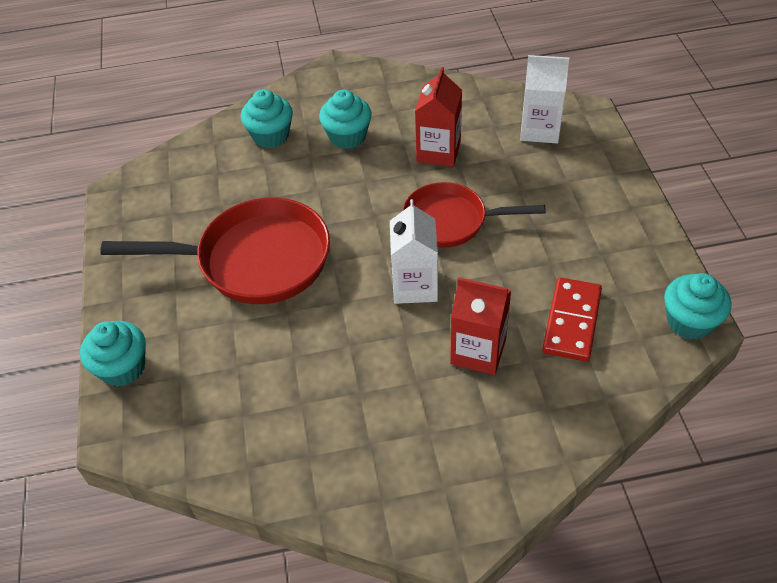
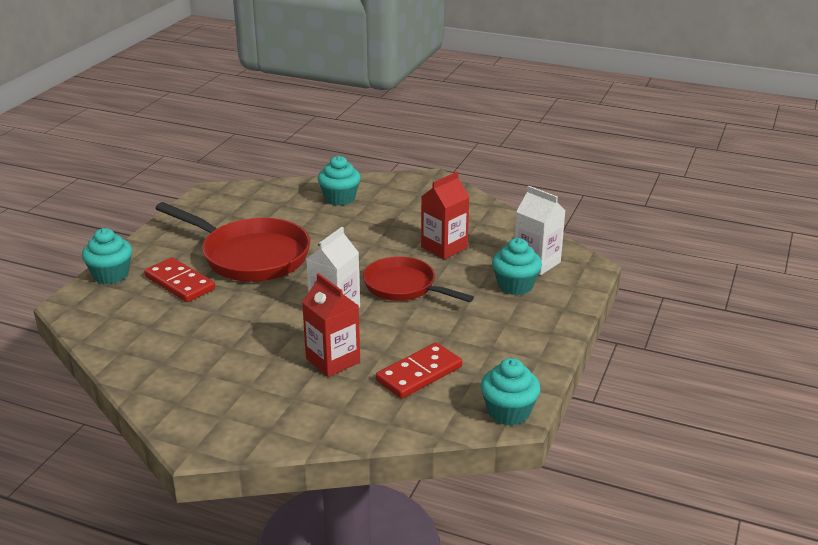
camera: 30 degrees right, 20 degrees down
turquoise cupcake [319,90,372,149] -> turquoise cupcake moved to [492,238,542,295]
none -> red domino [144,257,215,302]

